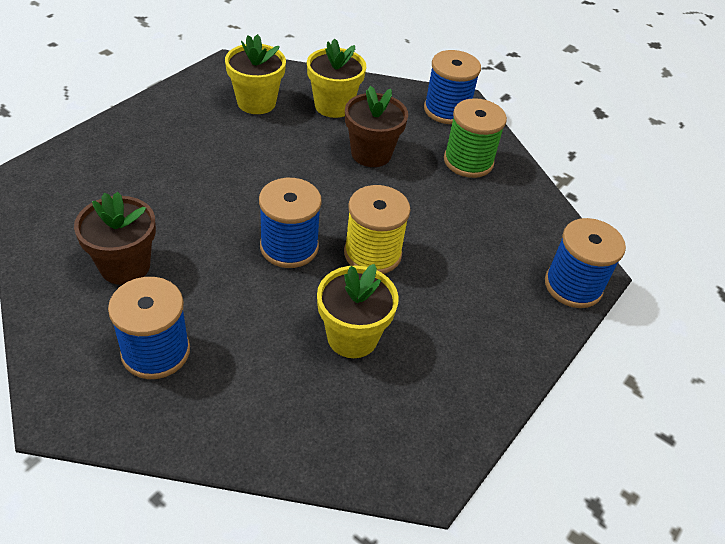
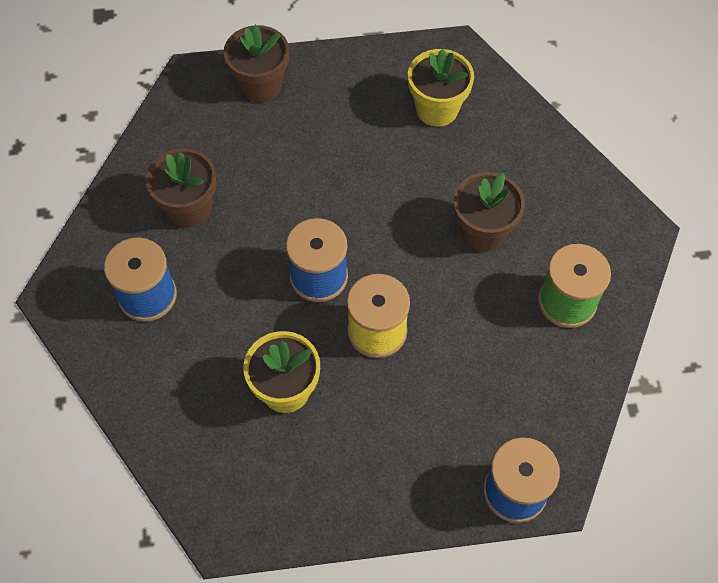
camera: 50 degrees right, 15 degrees up
yellow flower pot [307,38,366,118] -> none
blue spool [424,50,481,124] -> none
none -> brown flower pot [223,25,289,103]

